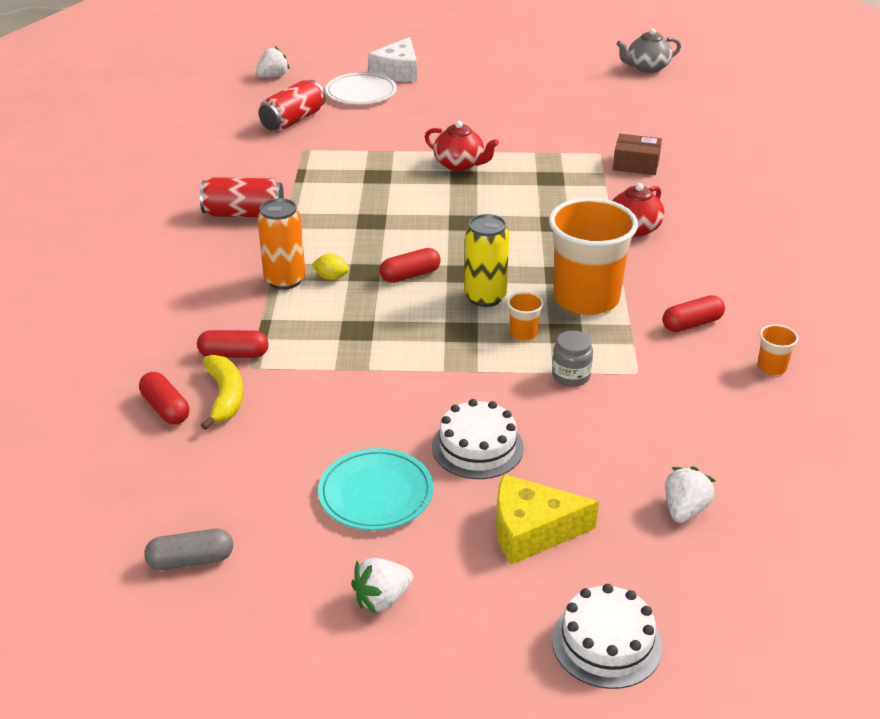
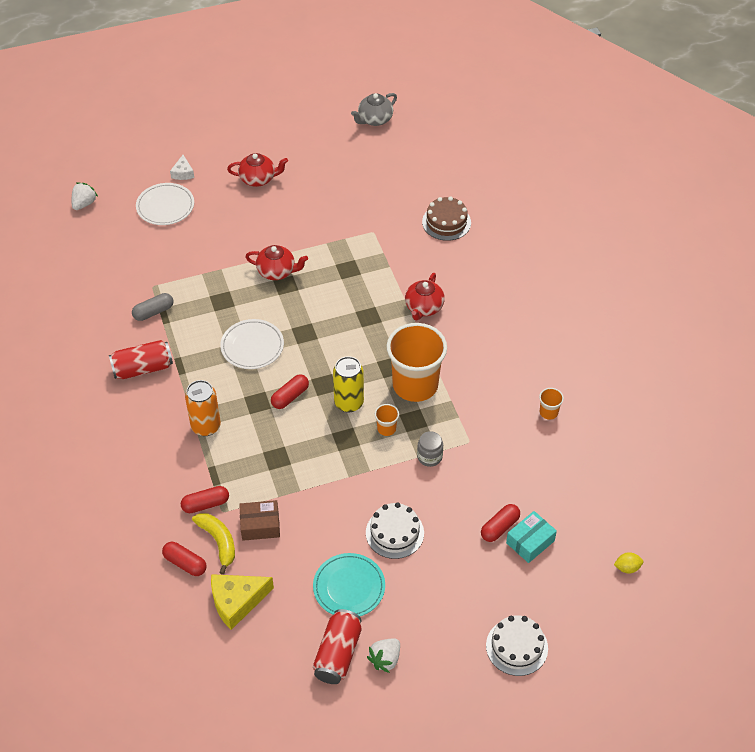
camera: 20 degrees left, 15 degrees up
grey capsule [144,529,233,570] -> grey capsule moved to [132,293,173,321]
red can [258,80,325,132] -> red can moved to [313,609,362,684]
yellow lemon [312,253,349,280] -> yellow lemon moved to [614,552,643,573]
white cheese [368,37,417,82] -> white cheese [170,155,194,180], size x0.55
yellow cheese [496,474,599,565] -> yellow cheese moved to [211,574,274,630]
brown box [613,134,662,175] -> brown box moved to [239,500,280,541]
red capsule [663,295,725,332] -> red capsule moved to [481,504,520,542]
white strawberry [665,467,716,523] -> turquoise box [506,511,557,563]
none -> white plate [220,319,284,369]
none -> red teapot [227,153,288,187]
none -> brown cake [422,196,471,241]

